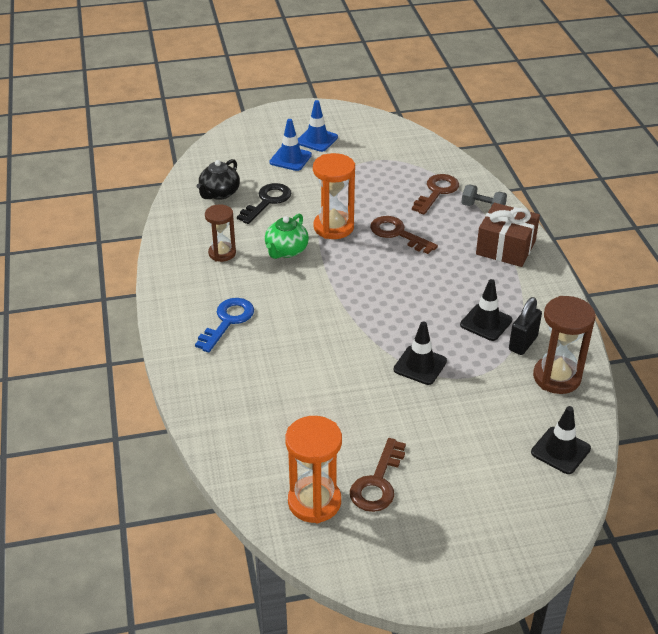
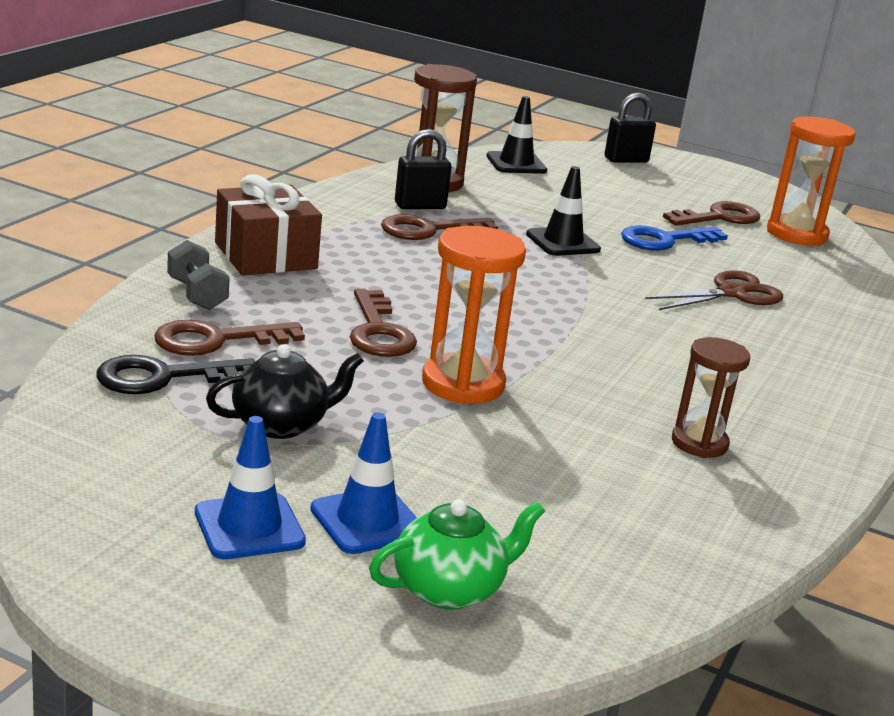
camera: 145 degrees left, 15 degrees down
blue key [195,298,254,352] -> blue key moved to [621,225,728,251]
black teapot [197,159,240,200] -> black teapot moved to [206,345,364,439]
black key [237,183,291,224] -> black key moved to [97,355,255,394]
green teapot [265,214,309,259] -> green teapot moved to [369,500,545,609]
black traffic cone [460,279,512,341] -> brown key [381,214,498,240]
none -> black padlock [605,93,656,162]
none -> brown scissors [645,270,783,310]

